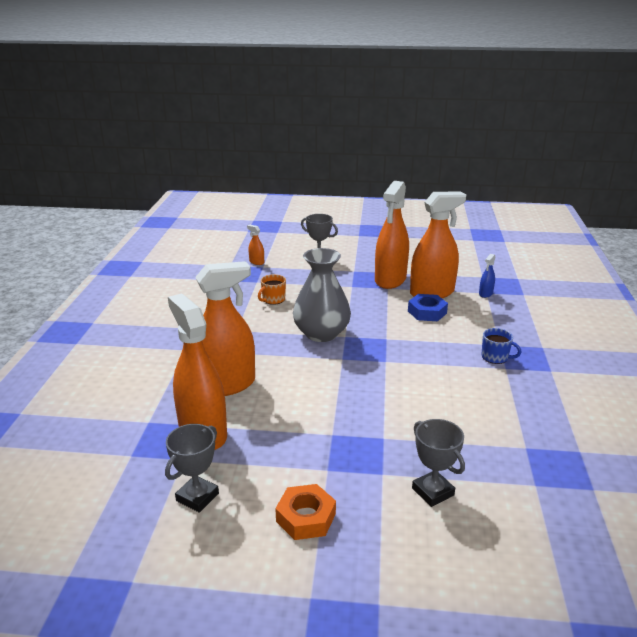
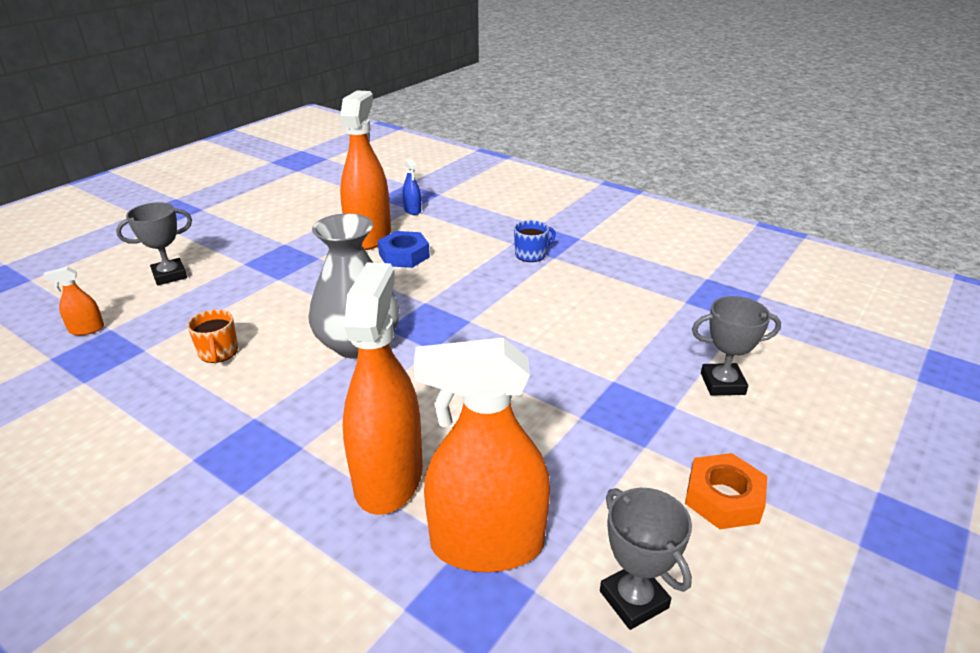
camera: 60 degrees left, 5 degrees up
orange spray bottle [375,181,409,289] -> none

